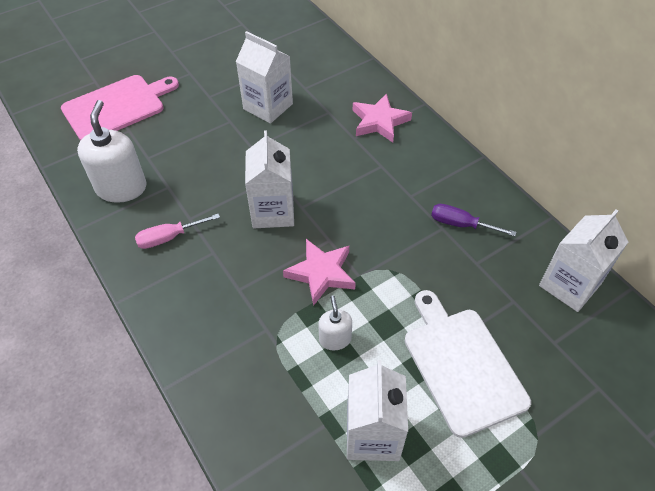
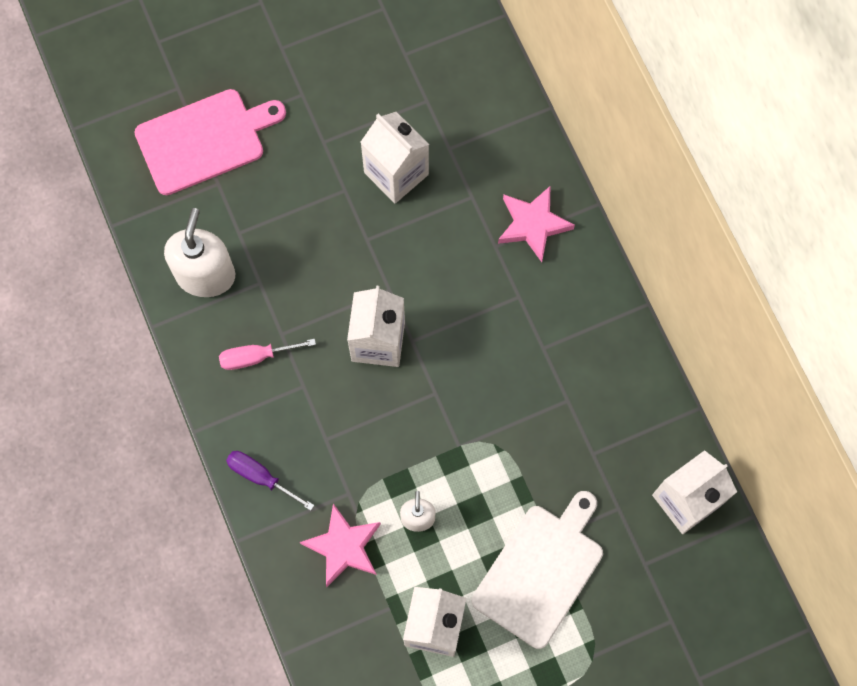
camera: 10 degrees right, 20 degrees up
pink star [283,239,356,306] -> pink star moved to [300,504,381,587]
white cutting board [405,290,531,438] -> white cutting board turned 45 degrees clockwise [472,491,603,649]
purple screwdriver [431,204,516,236] -> purple screwdriver moved to [226,451,314,511]

